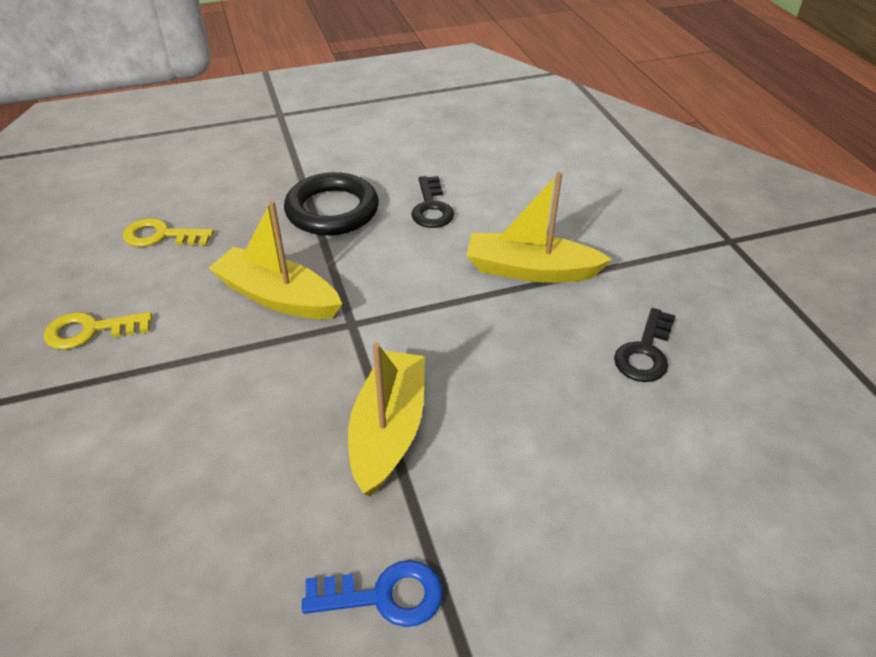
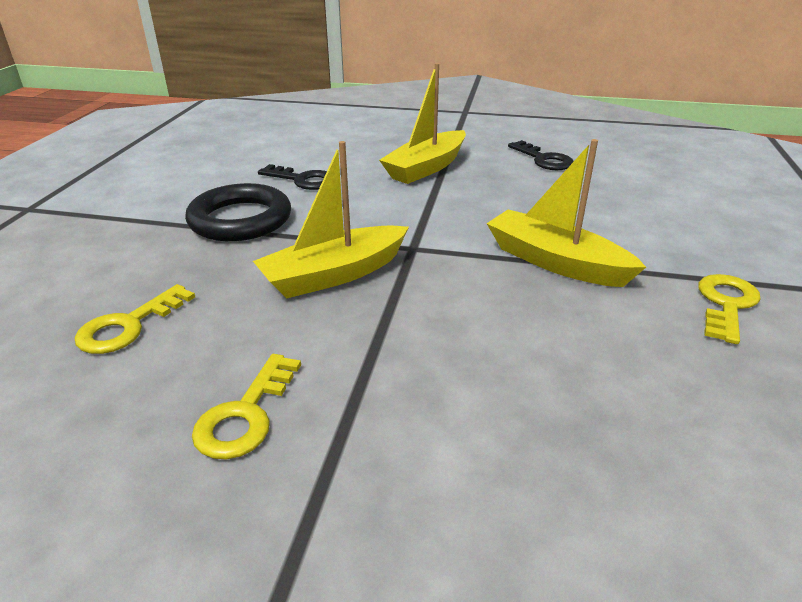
camera: 60 degrees left, 10 degrees down
blue key [302,560,443,627] -> yellow key [698,274,761,344]

